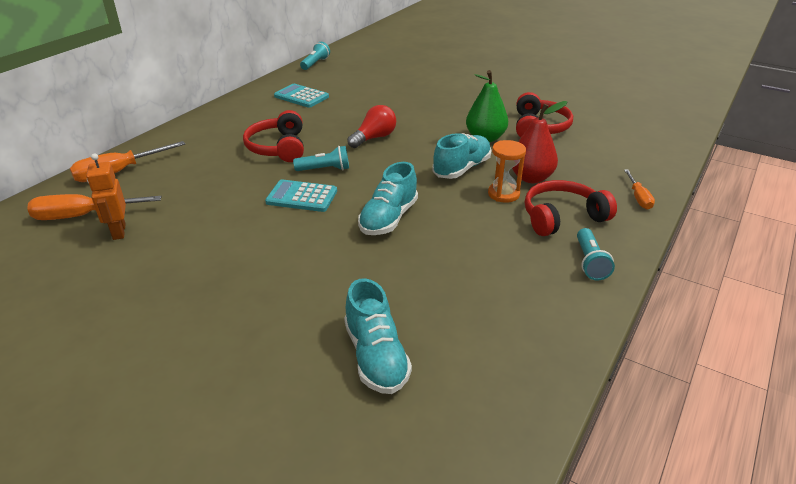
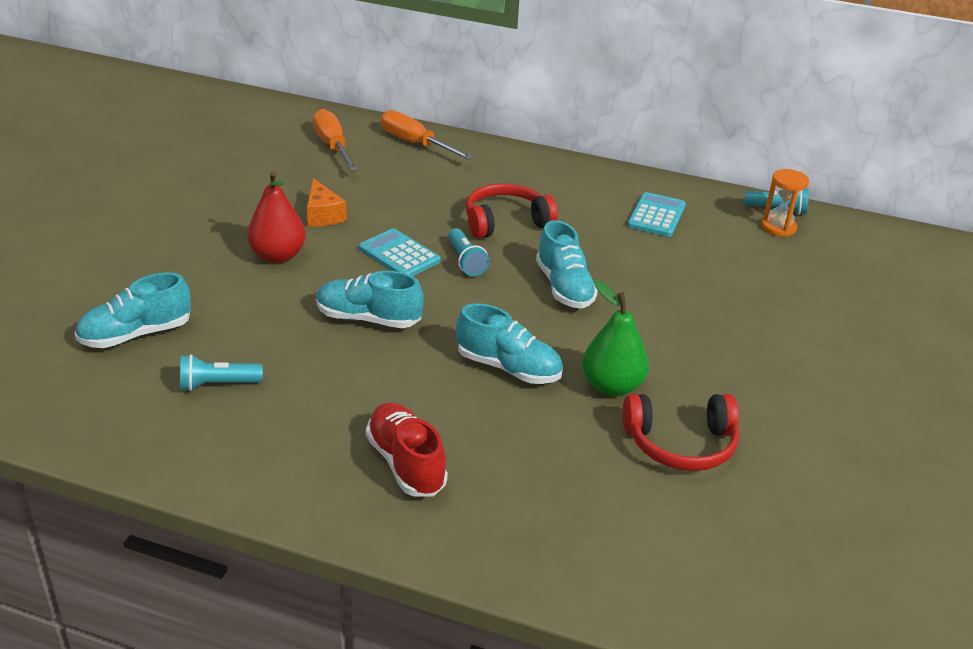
camera: 75 degrees right, 0 degrees up
orange robot [86,153,126,240] -> none
turquoise calculator [265,180,337,212] -> turquoise calculator turned 45 degrees counterclockwise [359,229,441,276]
red light bulb [347,105,396,148] -> turquoise shoe [536,220,598,309]
orange hourglass [488,140,526,203] -> orange hourglass moved to [762,169,809,237]
red pear [512,101,567,183] -> red pear moved to [247,171,306,263]
red headphones [525,180,617,236] -> red shoe [366,402,448,497]
turquoise flashlight [577,228,615,281] -> turquoise flashlight moved to [180,354,263,391]
orange screwdriver [624,170,655,209] -> none
none -> orange cheese [307,178,347,227]

